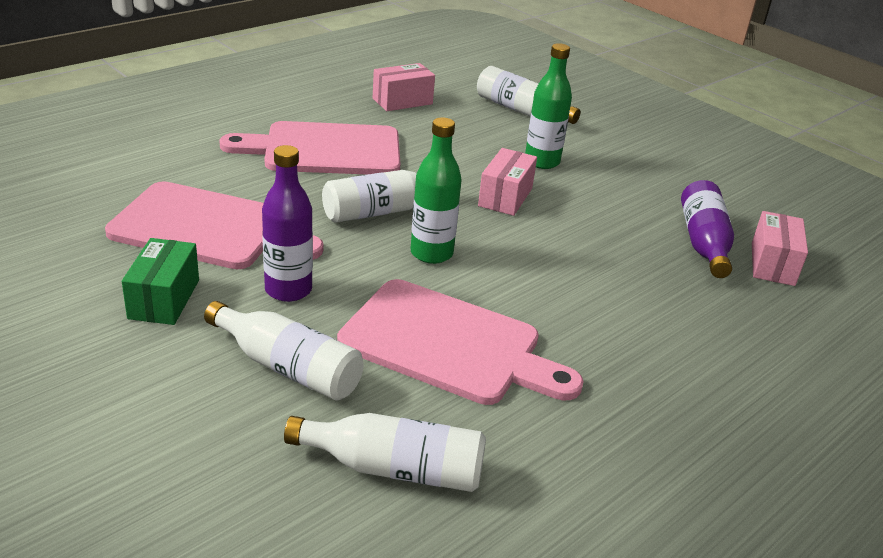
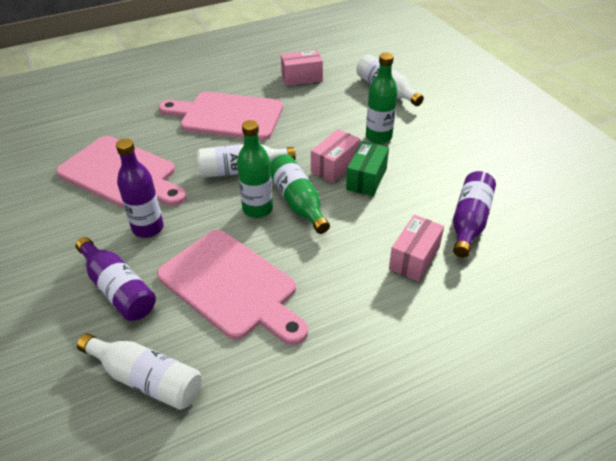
camera: 20 degrees right, 10 degrees up
green box [122,238,199,325] -> green box moved to [346,141,389,196]
white bottle [204,301,364,401] -> purple bottle [75,237,156,321]
pink box [752,211,808,286] -> pink box moved to [389,215,444,282]
none -> green bottle [270,154,330,234]

